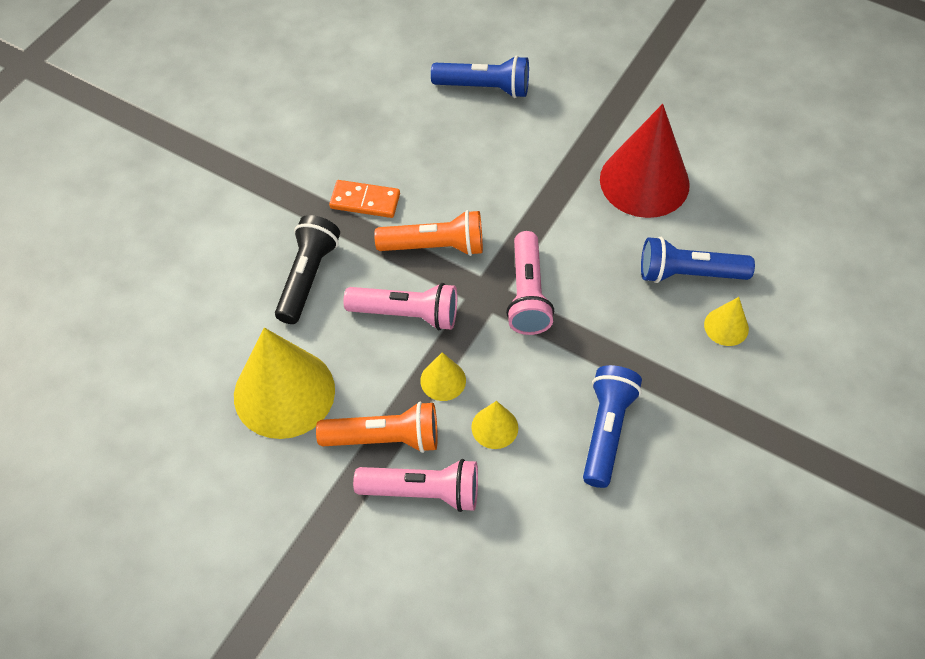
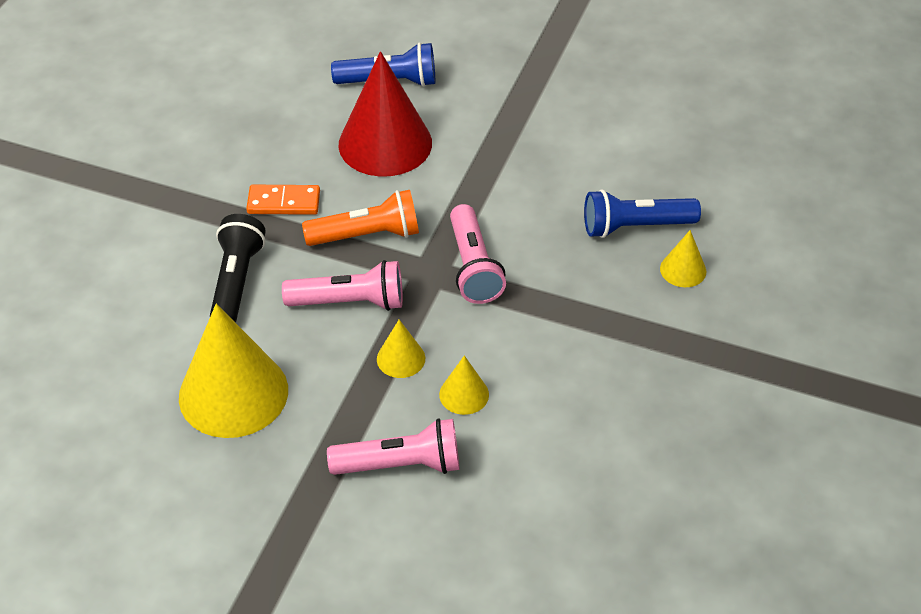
camera: 10 degrees left, 10 degrees down
orange flashlight [316,402,438,453] -> none
blue flashlight [583,365,642,488] -> none
red cone [600,104,690,218] -> red cone moved to [339,51,432,176]

